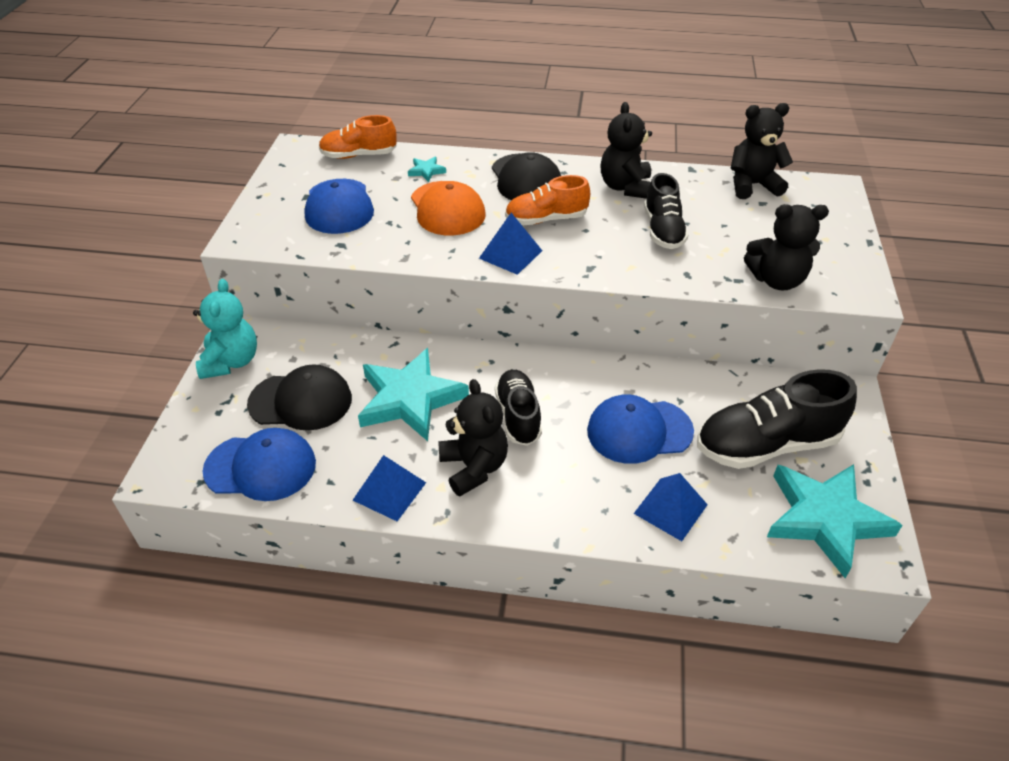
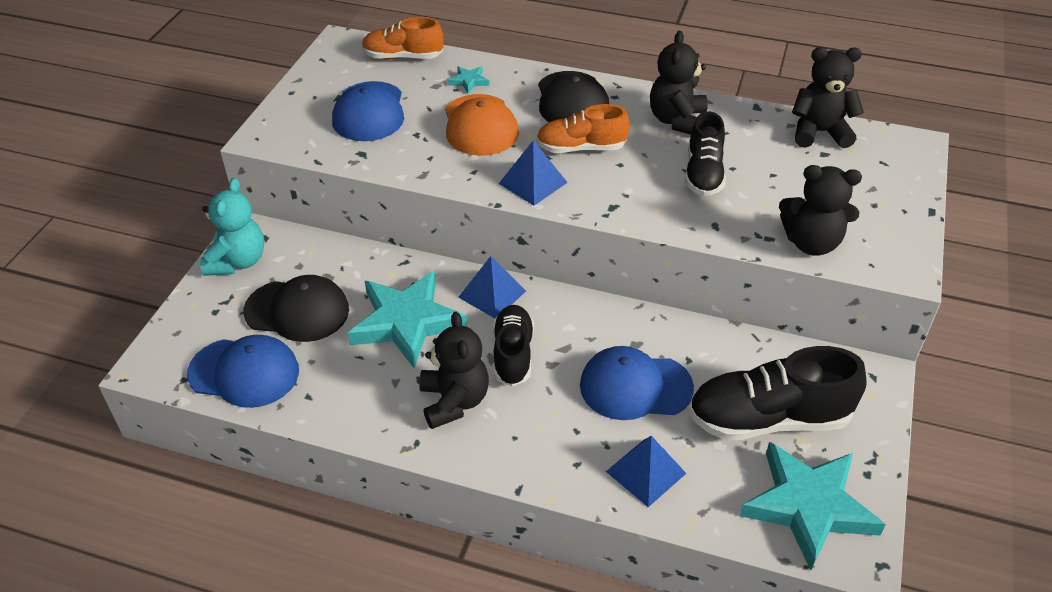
camera: 10 degrees right, 0 degrees up
blue pyramid [353,455,426,521] -> blue pyramid moved to [458,256,526,318]

